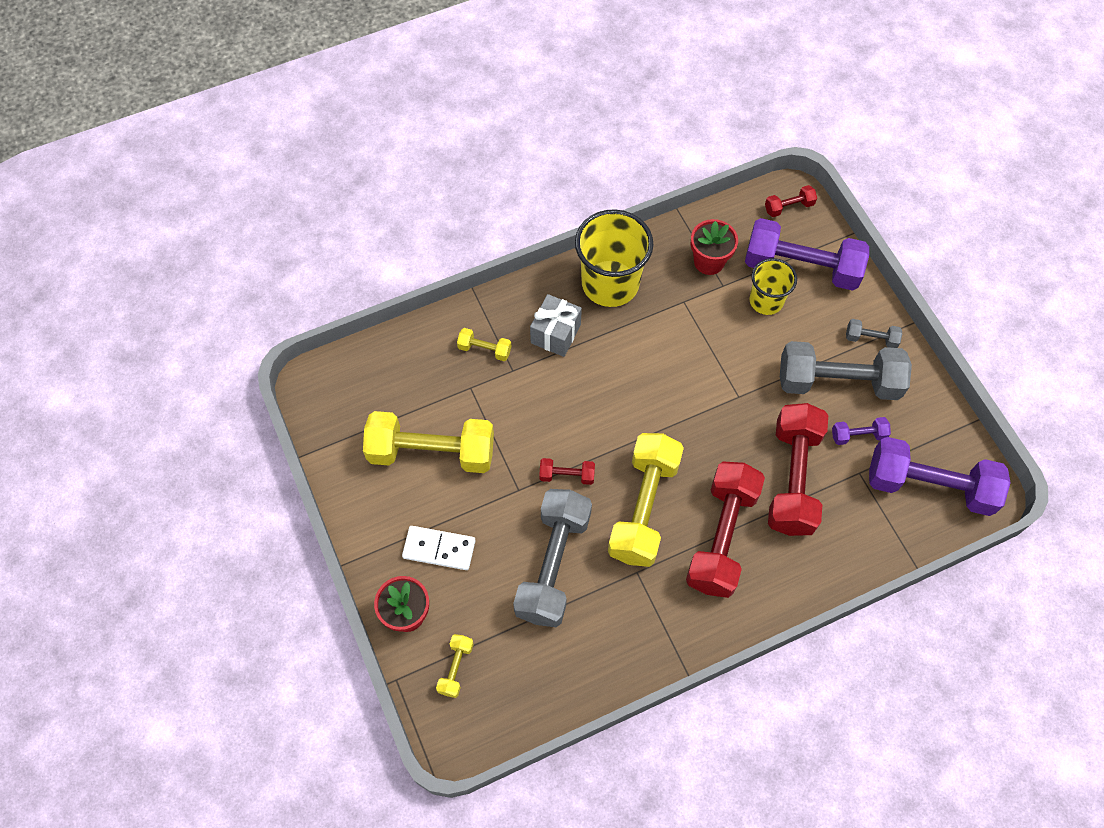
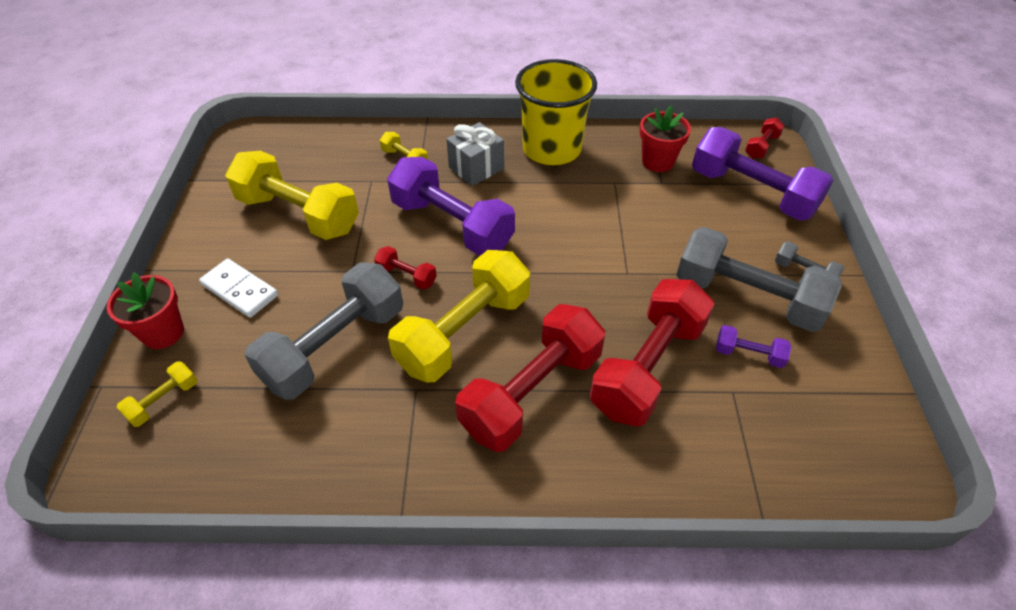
camera: 25 degrees right, 15 degrees down
yellow cup [749,258,797,315] -> none
red dumbbell [765,185,817,217] -> red dumbbell turned 60 degrees counterclockwise [745,118,785,159]
purple dumbbell [869,437,1010,516] -> purple dumbbell moved to [387,157,515,256]

